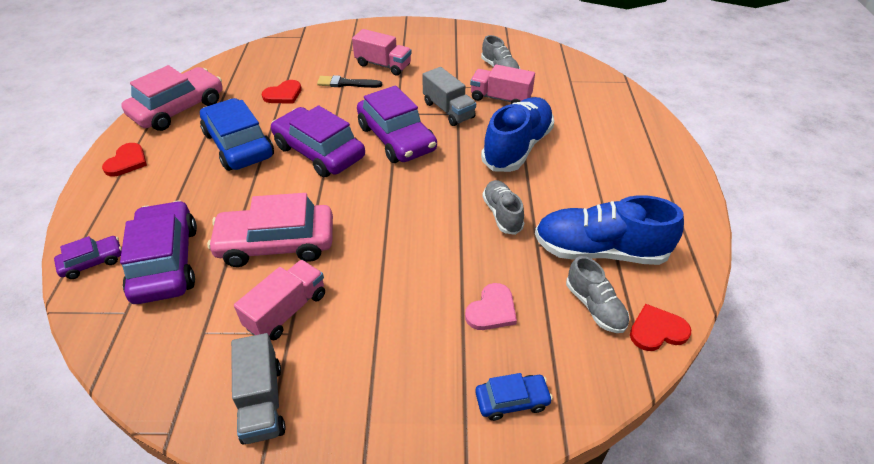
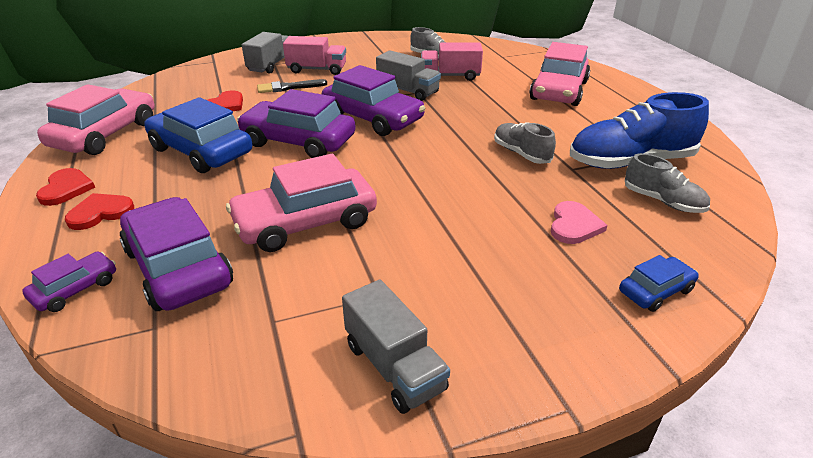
camera: 20 degrees left, 10 degrees down
pink truck [234,260,325,340] -> none
blue shoe [481,97,554,172] -> none
red heart [630,304,691,351] -> red heart moved to [65,193,134,230]
none -> grey truck [242,32,288,74]
none -> pink car [529,42,590,106]

